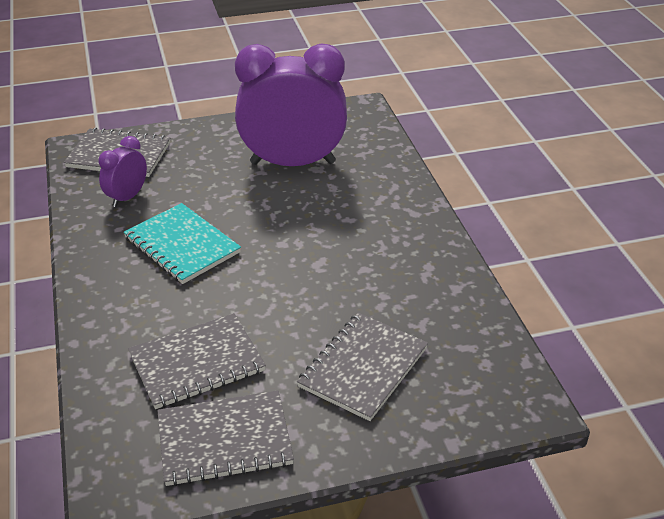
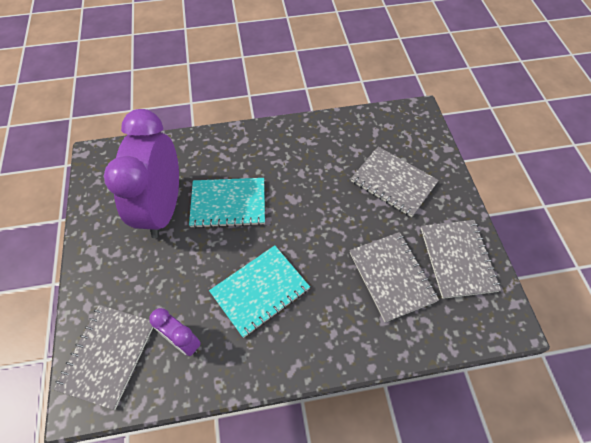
camera: 85 degrees left, 20 degrees up
none -> turquoise notebook [189,178,265,228]

